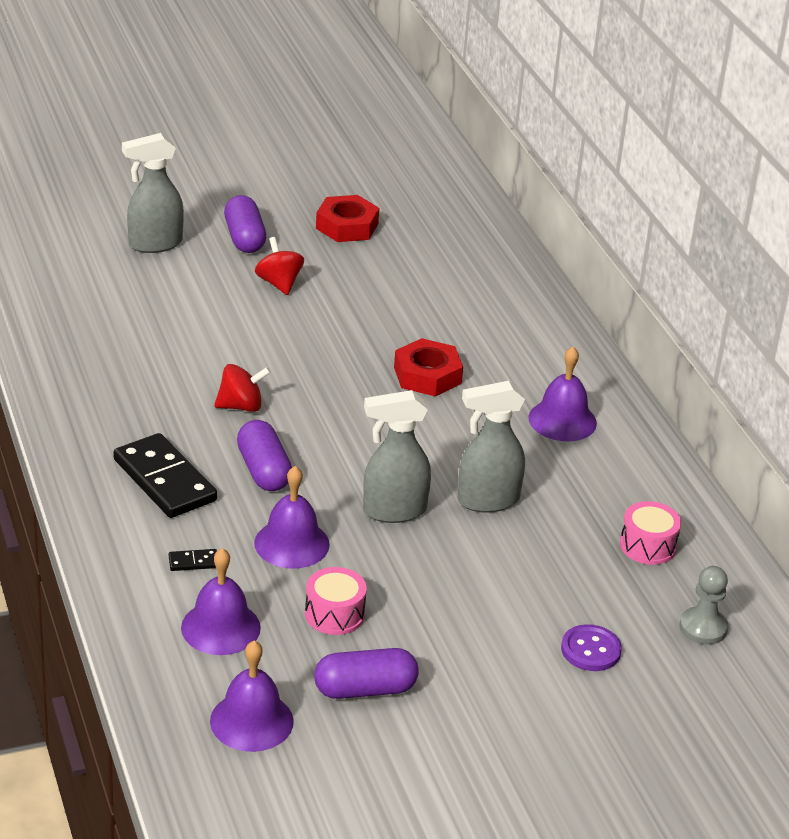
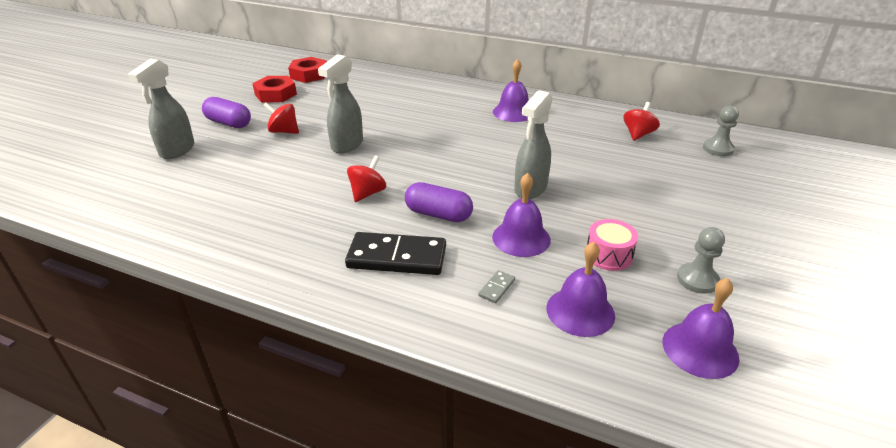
camera: 45 degrees left, 0 degrees up
black domino [168,549,217,571] -> grey domino [478,270,515,303]
purple capsule [314,648,419,699] -> grey pawn [677,227,725,294]
red nut [394,338,463,397] -> red nut moved to [288,57,327,83]
grey spray bottle [458,381,525,513] -> grey spray bottle moved to [318,54,363,153]
purple button [561,624,622,671] -> none
pink drum [620,501,681,565] -> red spinning top [623,102,660,141]

